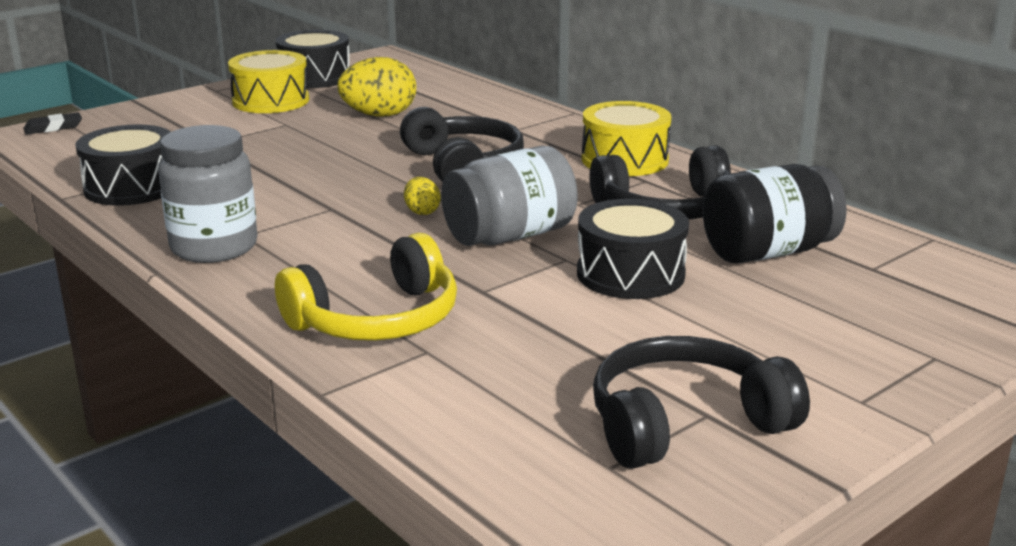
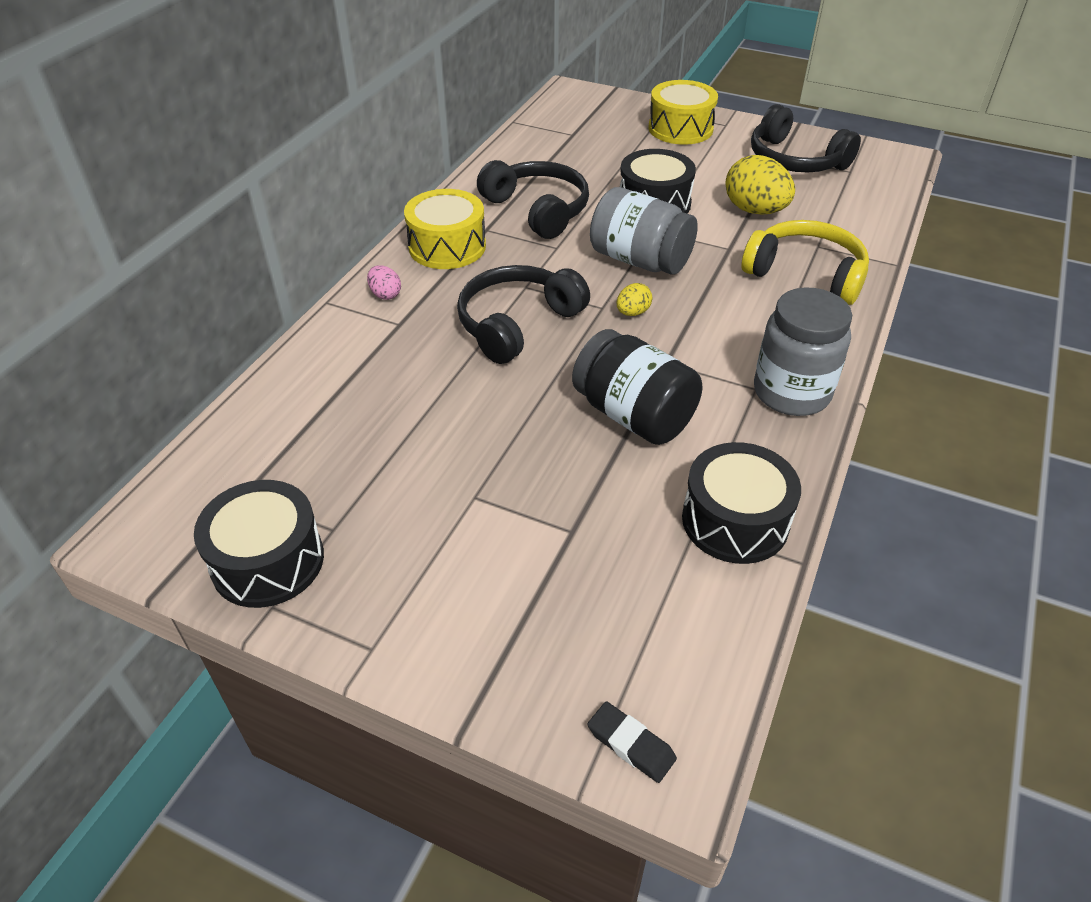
camera: 115 degrees left, 20 degrees up
yellow drum [228,50,309,113] -> yellow drum moved to [649,80,718,145]
yellow egg [337,57,416,117] -> yellow egg moved to [725,155,795,215]
black jar [703,164,847,263] -> black jar moved to [572,329,702,445]
none -> pink egg [367,265,401,300]

